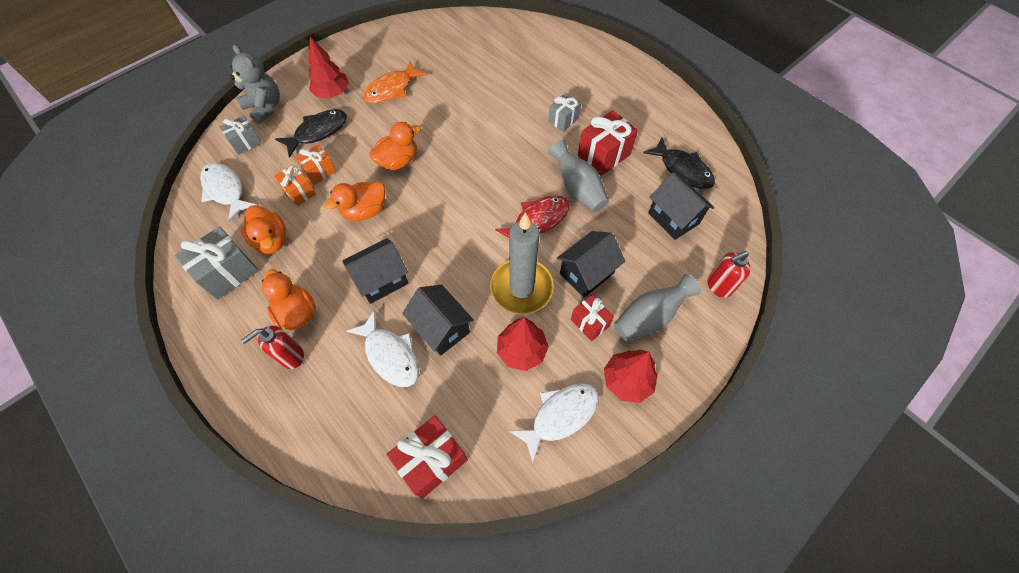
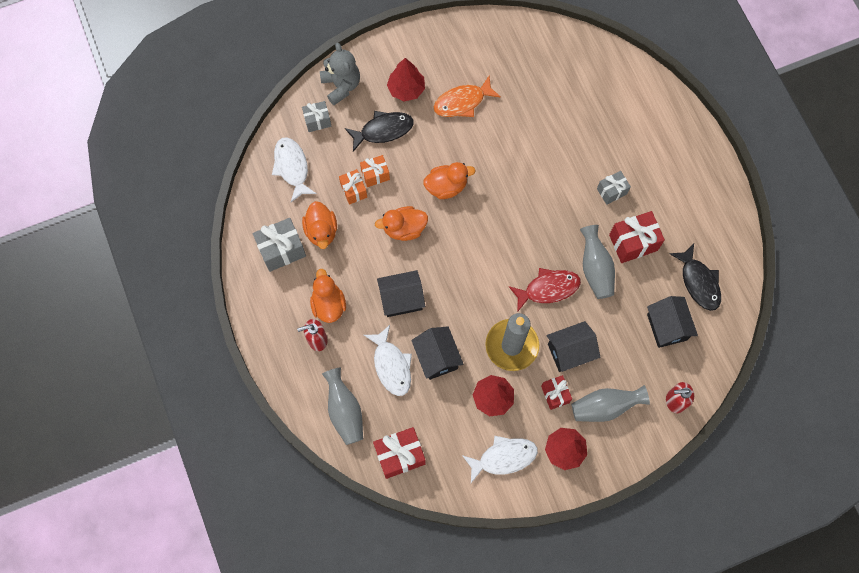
camera: 20 degrees right, 10 degrees up
none -> grey vase [322,367,363,445]

